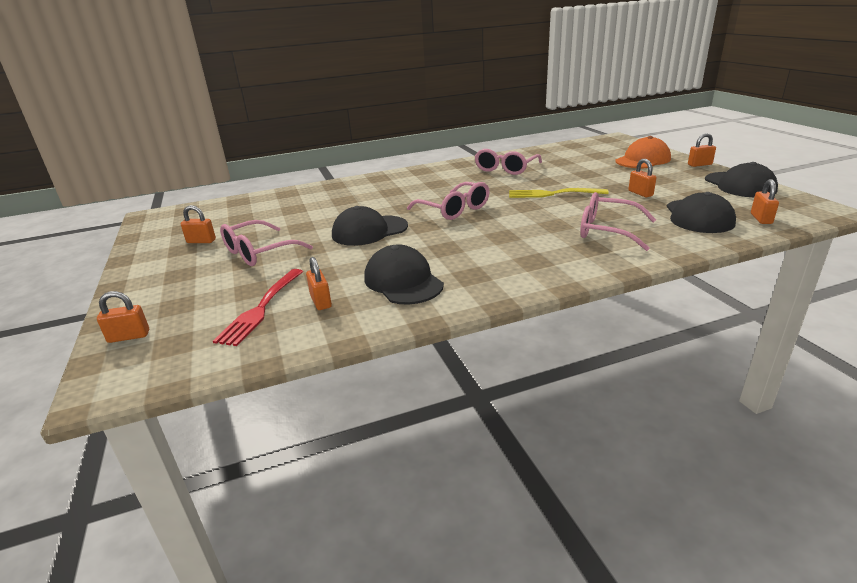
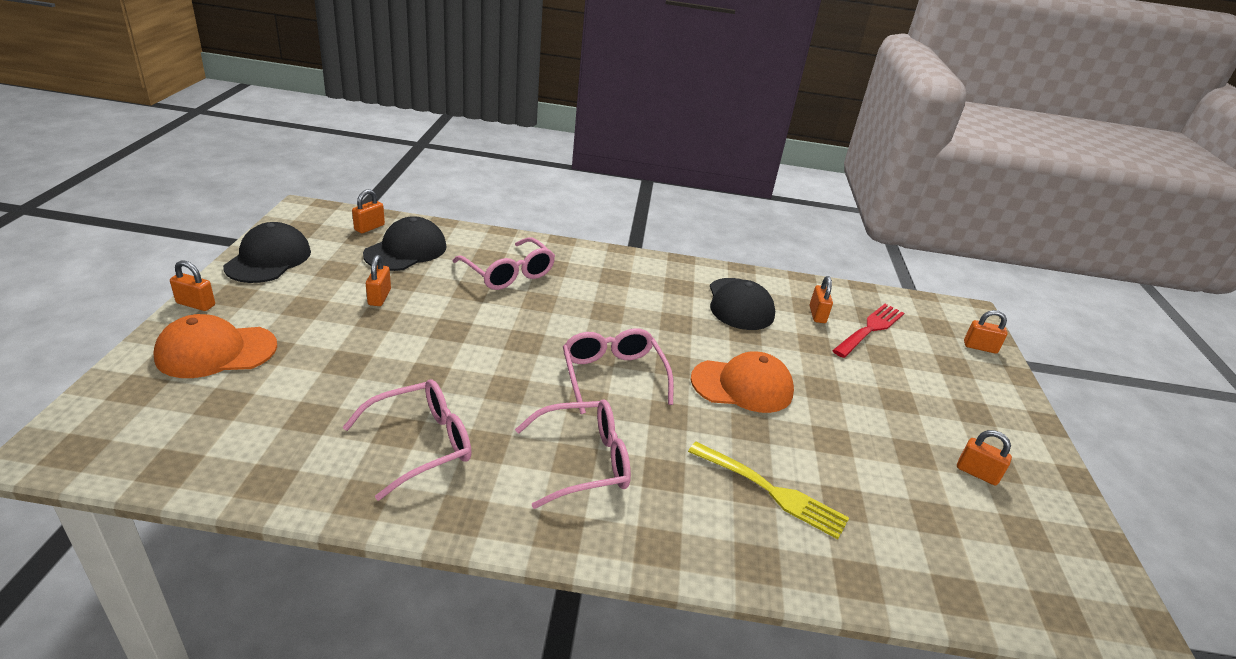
camera: 160 degrees left, 5 degrees up
pink glasses [220,220,313,266] -> pink glasses moved to [515,400,631,509]
black cap [332,206,408,246] -> orange cap [691,351,794,413]
yellow fork [509,188,609,198] -> yellow fork moved to [688,442,849,539]

